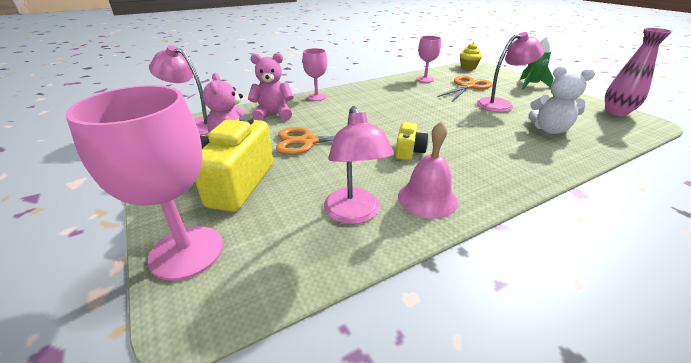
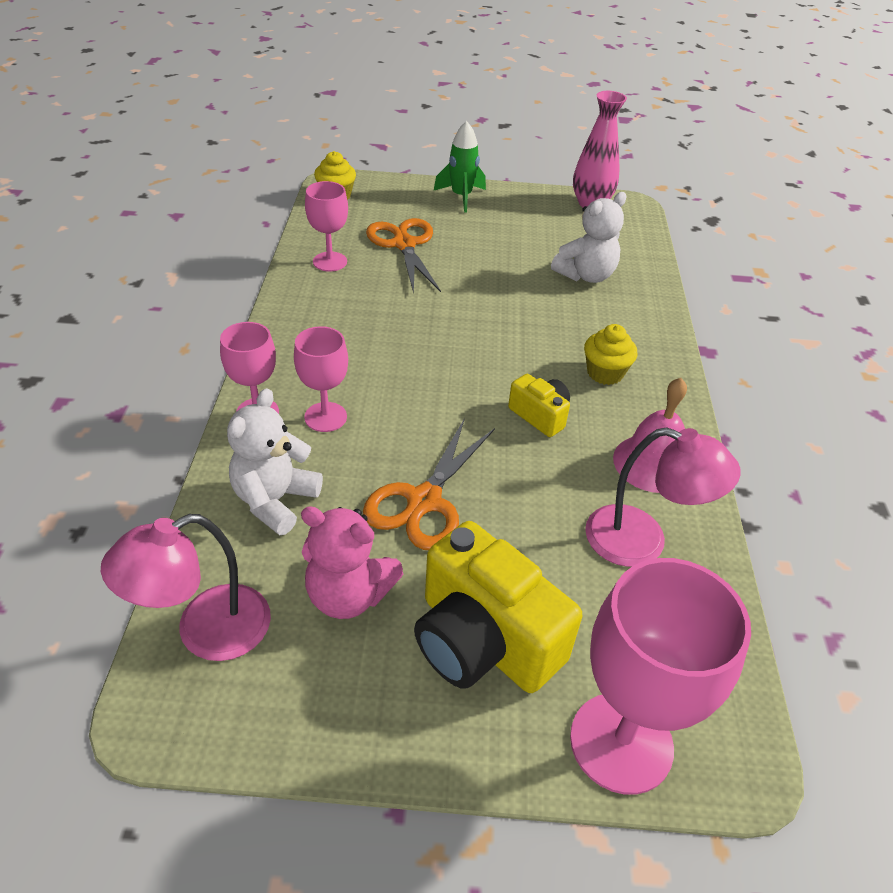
camera: 60 degrees left, 10 degrees up
pink teddy bear [248,53,294,121] -> white teddy bear [227,388,323,535]
pink lamp [477,32,544,112] -> none
none -> pink goblet [294,326,348,432]
none -> yellow cupcake [584,324,637,385]

